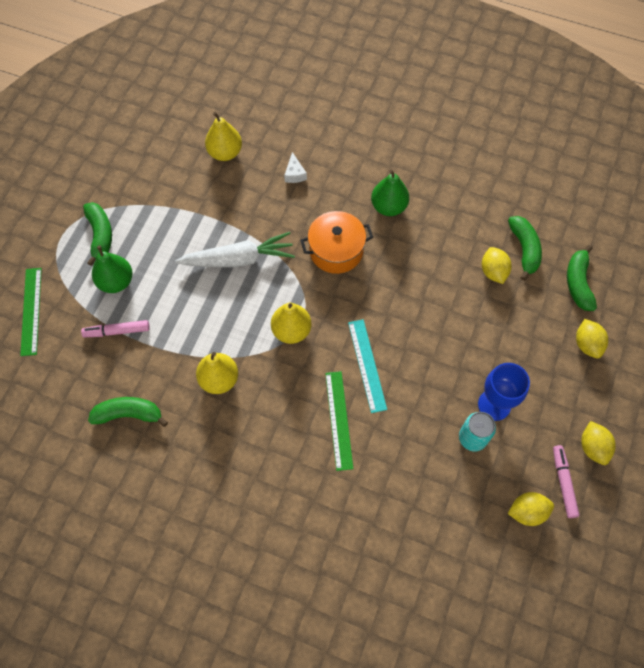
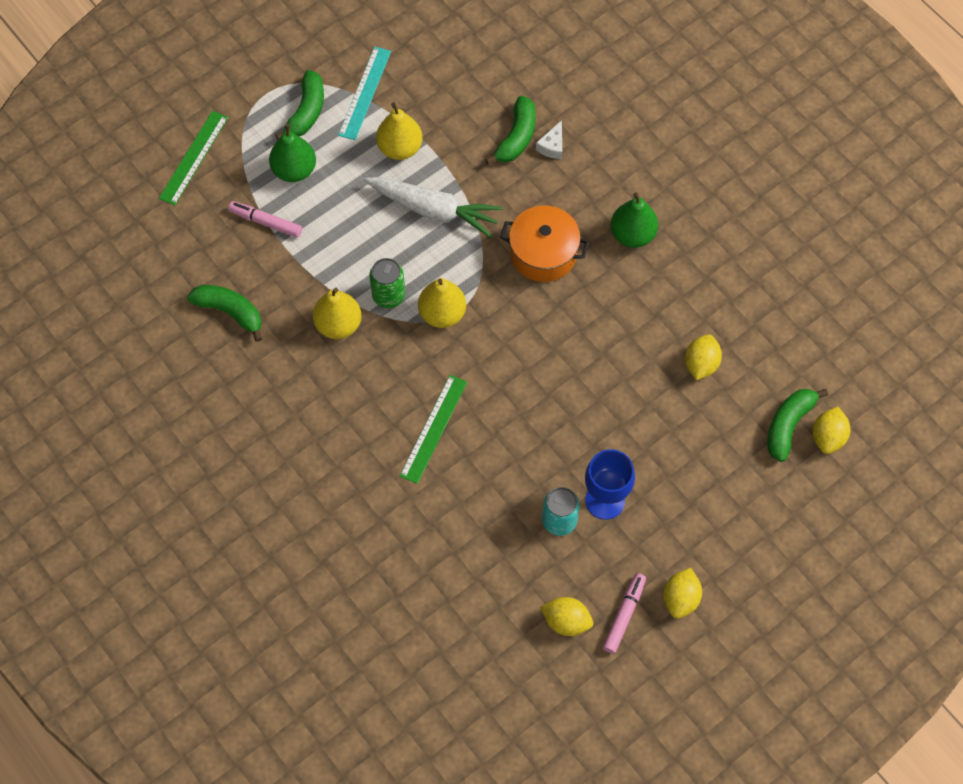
camera: 30 degrees right, 0 degrees up
yellow pear [205,112,242,161] -> yellow pear moved to [376,102,423,160]
turquoise ruler [348,319,387,413] -> turquoise ruler moved to [338,47,391,140]
green banana [508,216,542,281] -> green banana moved to [485,96,536,164]
yellow lemon [576,319,608,358] -> yellow lemon moved to [813,407,850,454]
none -> green can [369,258,405,308]

